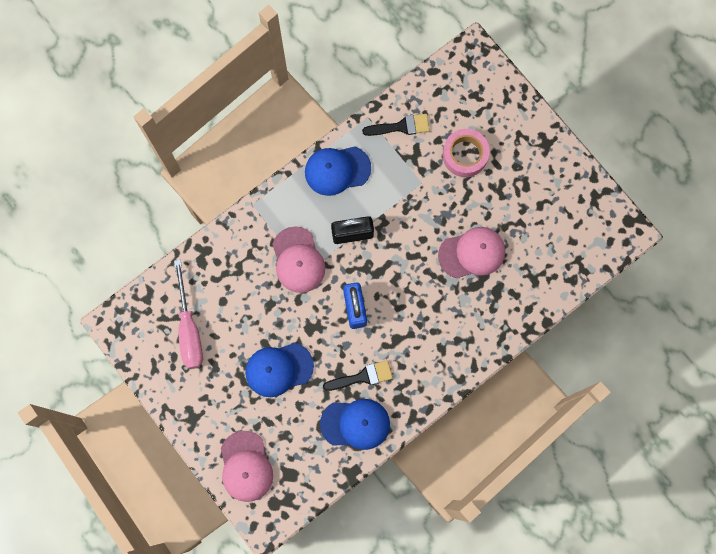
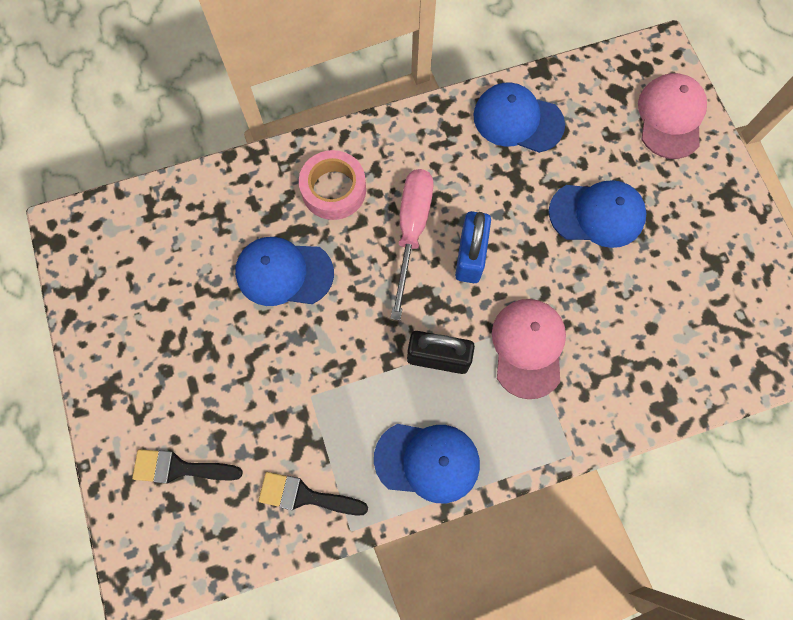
camera: 160 degrees left, 5 degrees down
pink screwdriver [174,259,203,369] -> pink screwdriver moved to [391,169,434,321]
black brush [323,360,393,391] -> black brush moved to [132,449,243,483]
pink cap [438,227,505,278] -> blue cap [235,237,334,306]
pink tape [442,129,490,177] -> pink tape moved to [299,150,366,220]

